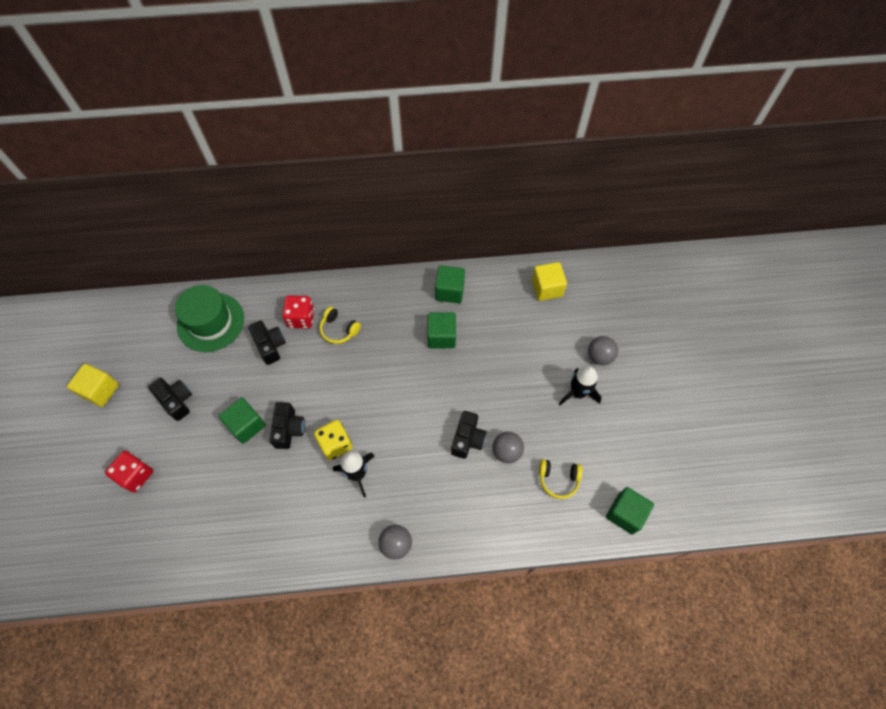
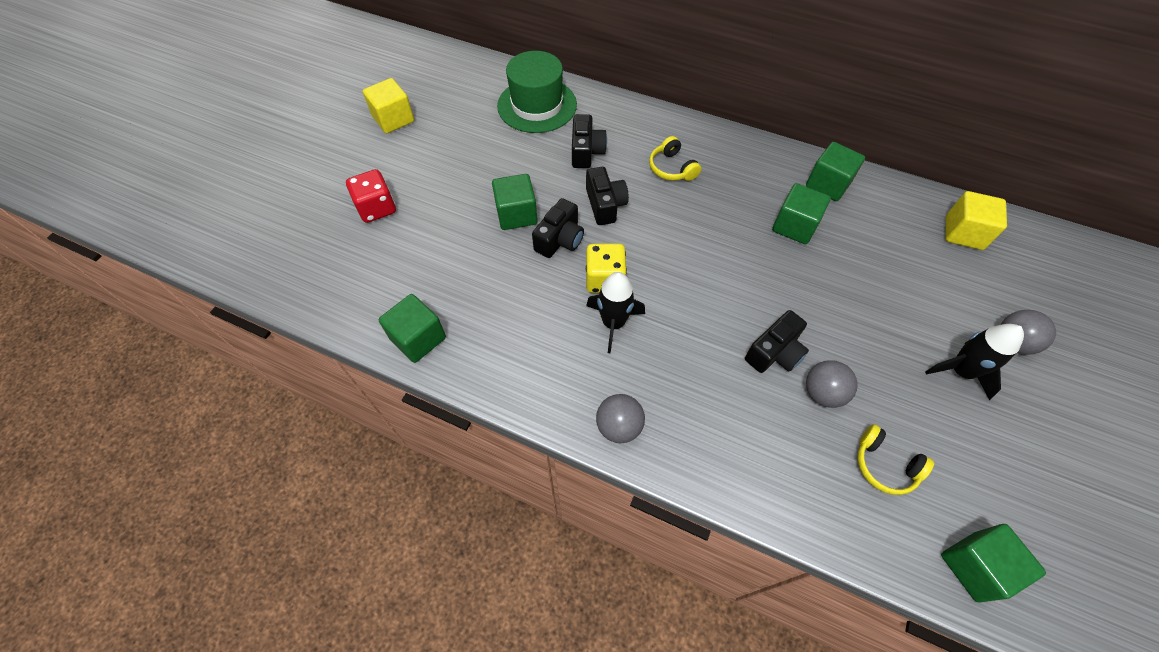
camera: 30 degrees right, 5 degrees down
black camera [148,378,192,421] -> black camera moved to [586,167,629,225]
red dice [282,295,314,328] -> none
none -> green cube [379,294,446,363]

